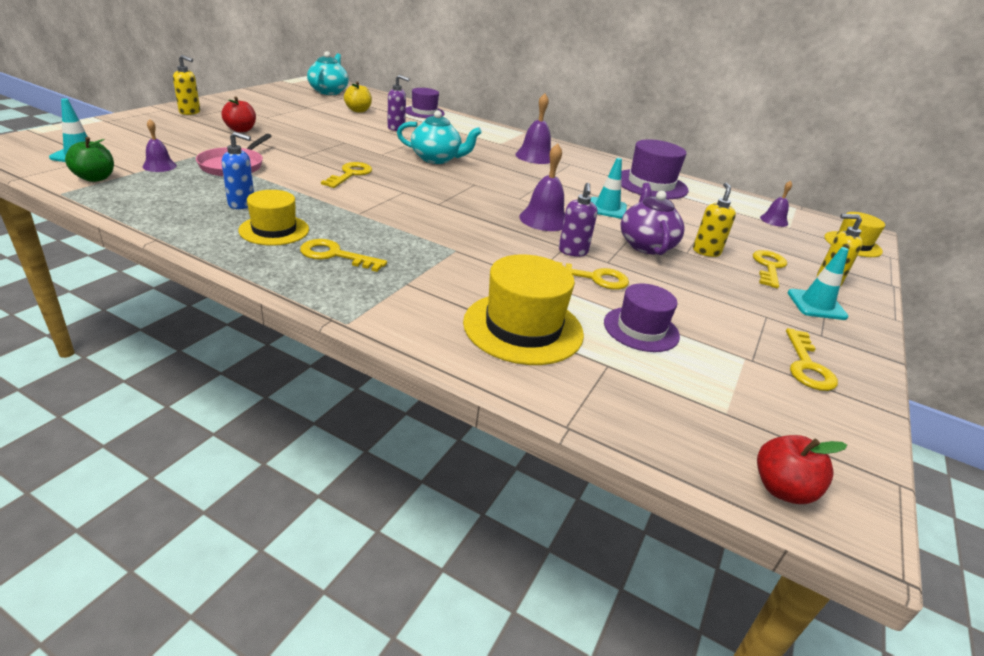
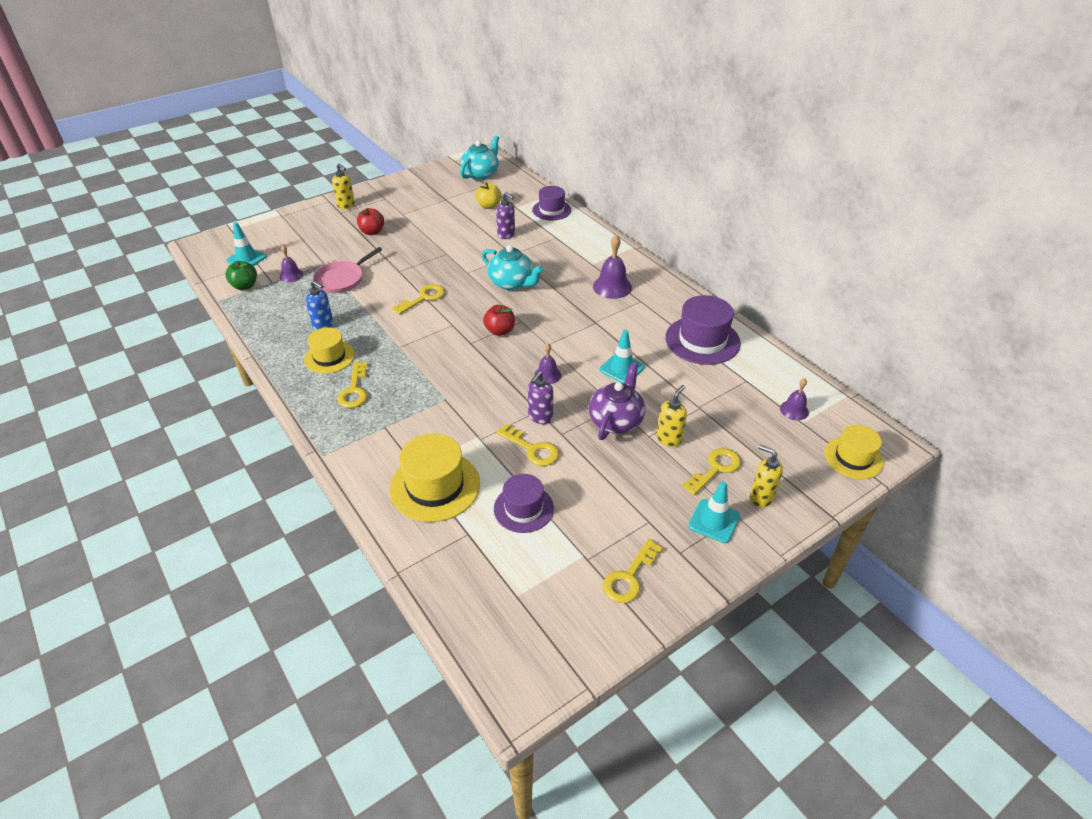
camera: 30 degrees right, 10 degrees up
yellow key [300,239,387,272] -> yellow key turned 135 degrees counterclockwise [337,362,368,408]
purple bell [519,143,565,231] -> purple bell [534,343,561,384], size x0.61
red apple [757,435,847,504] -> red apple moved to [483,305,515,336]

